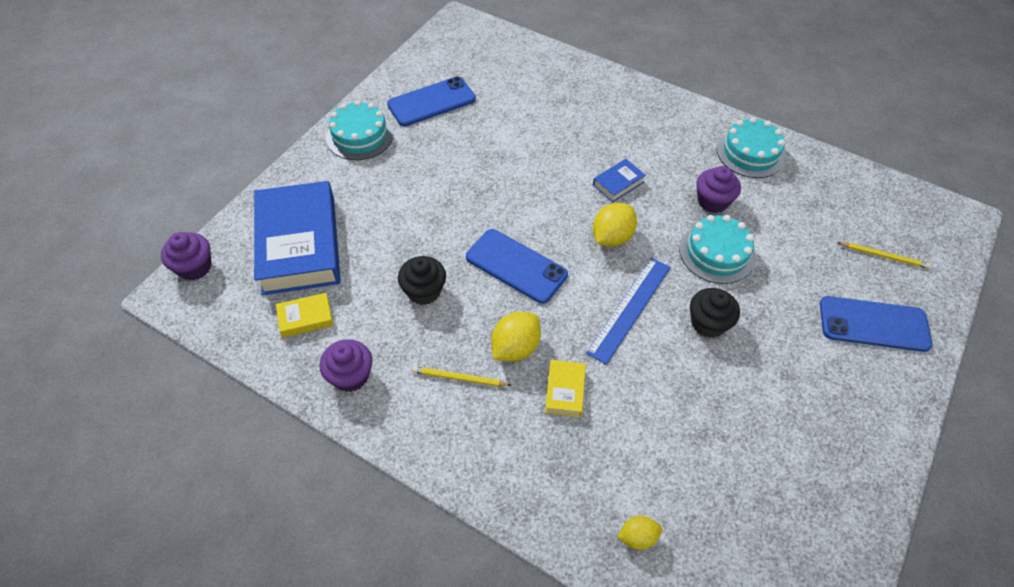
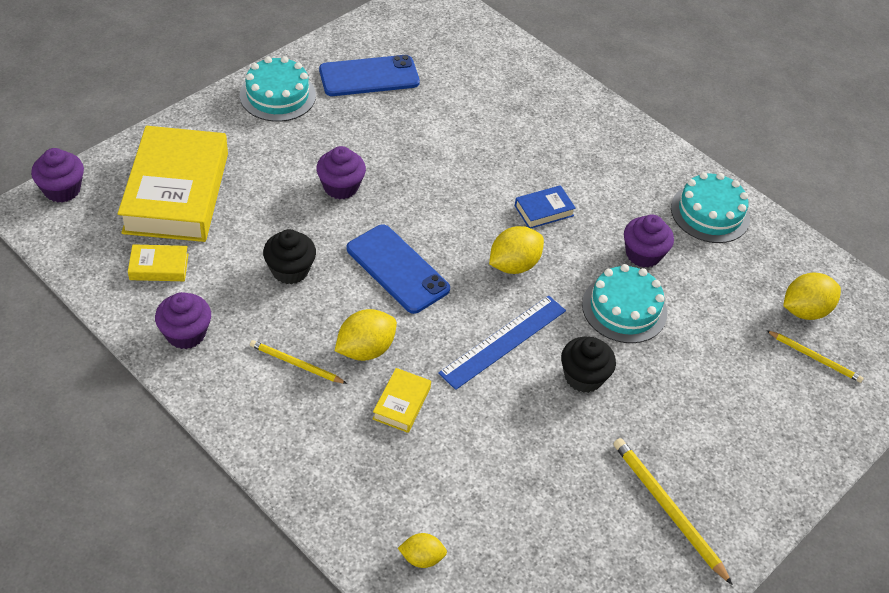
camera: 10 degrees right, 5 degrees down
blue book [254,181,341,295] -> yellow book [118,126,228,242]
blue phone [820,296,932,352] -> none
none -> purple cupcake [316,146,366,199]
none -> yellow pencil [613,438,733,585]
none -> yellow lemon [783,273,841,320]

